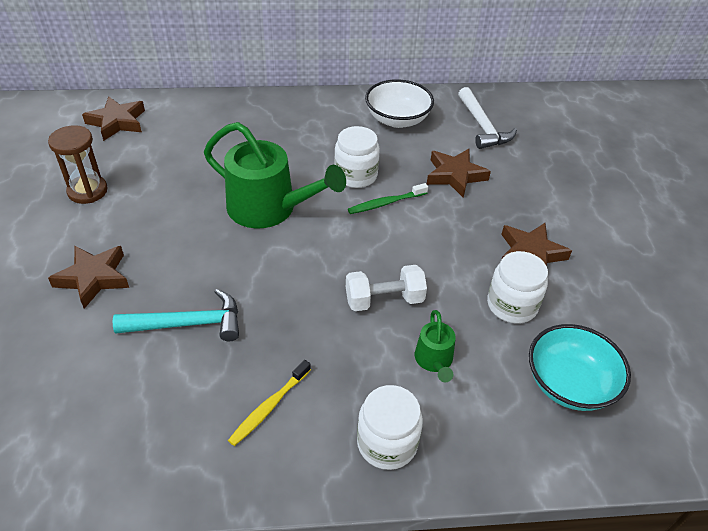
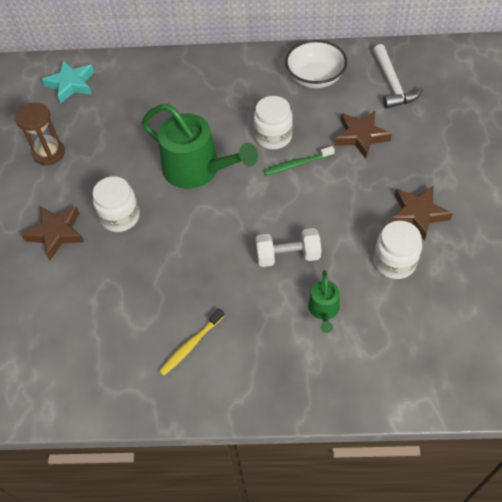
camera: 10 degrees right, 10 degrees up
brown star [82,96,145,141] -> turquoise star [42,60,94,104]
turquoise hammer [113,289,239,341] -> none
white jar [357,385,423,470] -> white jar moved to [93,176,140,232]
turquoise bowl [529,324,631,411] -> none

